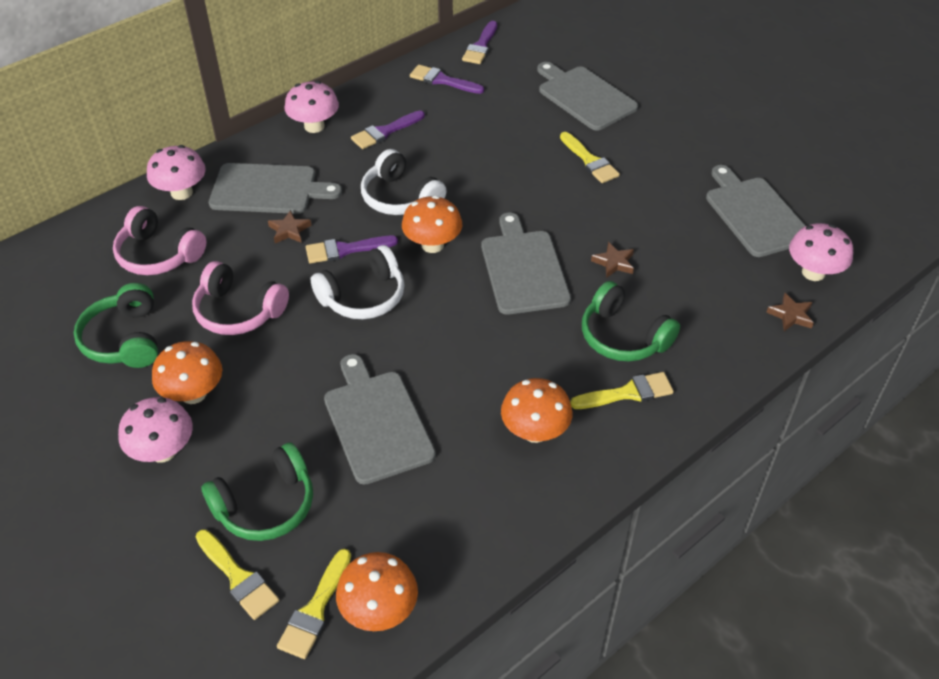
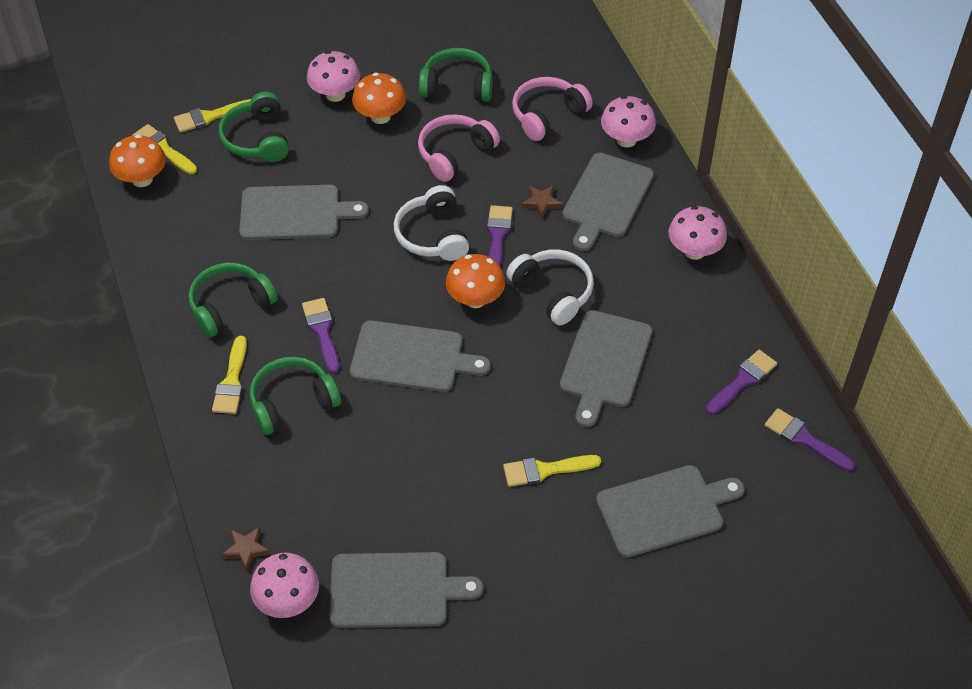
camera: 110 degrees right, 5 degrees up
purple brush [351,110,425,149] -> purple brush moved to [302,298,339,374]
white headphones [361,149,447,215] -> white headphones turned 75 degrees clockwise [506,249,594,326]
orange mushroom [501,378,572,443] -> green headphones [188,263,278,338]
brown star [591,242,634,278] -> none
none -> grey cutting board [560,310,652,427]

